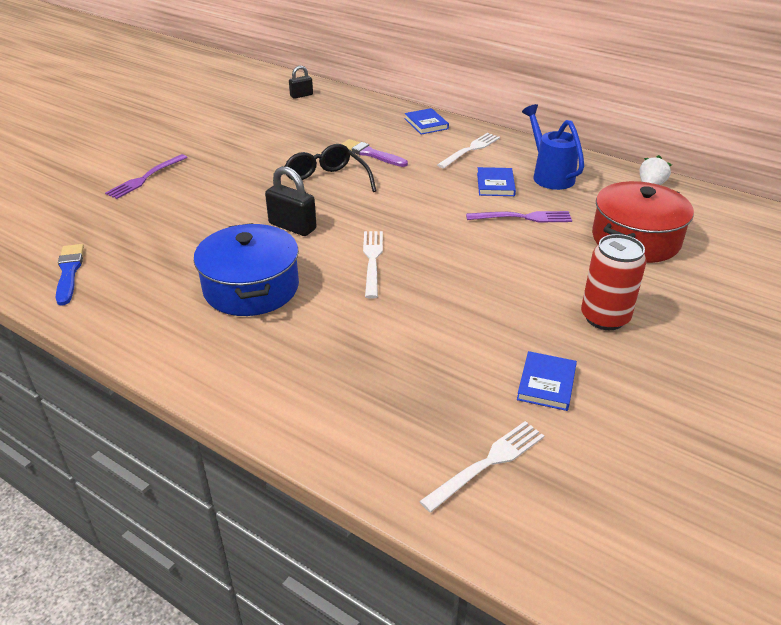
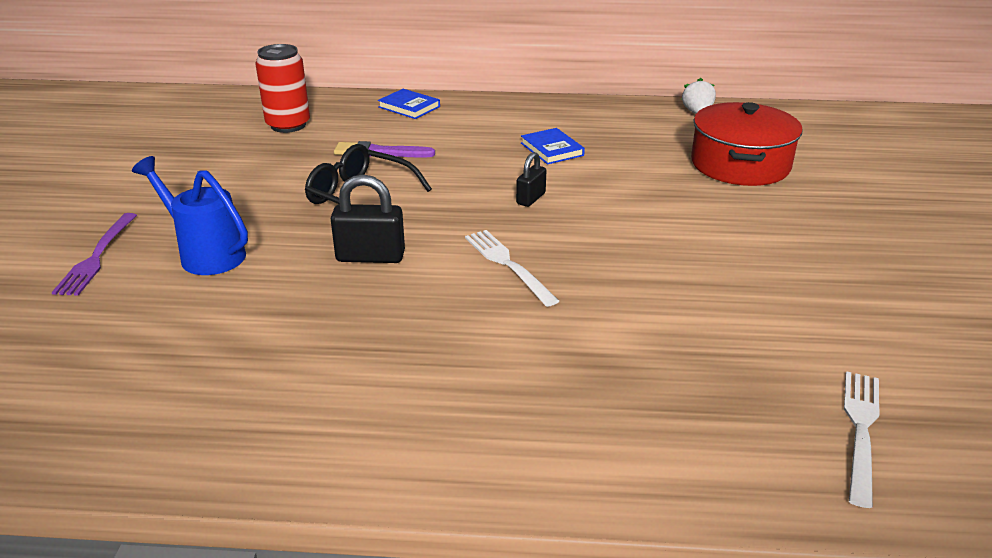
camera: 30 degrees left, 5 degrees down
blue brush [56,244,84,306] -> none
blue pot [194,223,299,316] -> none
black padlock [289,66,313,99] -> black padlock moved to [516,152,546,207]
white fork [437,133,500,169] -> none
purple fork [466,211,572,223] -> none
blue book [517,351,577,411] -> none
blue watering can [522,104,584,190] -> blue watering can moved to [132,156,248,275]
red can [581,234,647,330] -> red can moved to [256,44,310,133]

